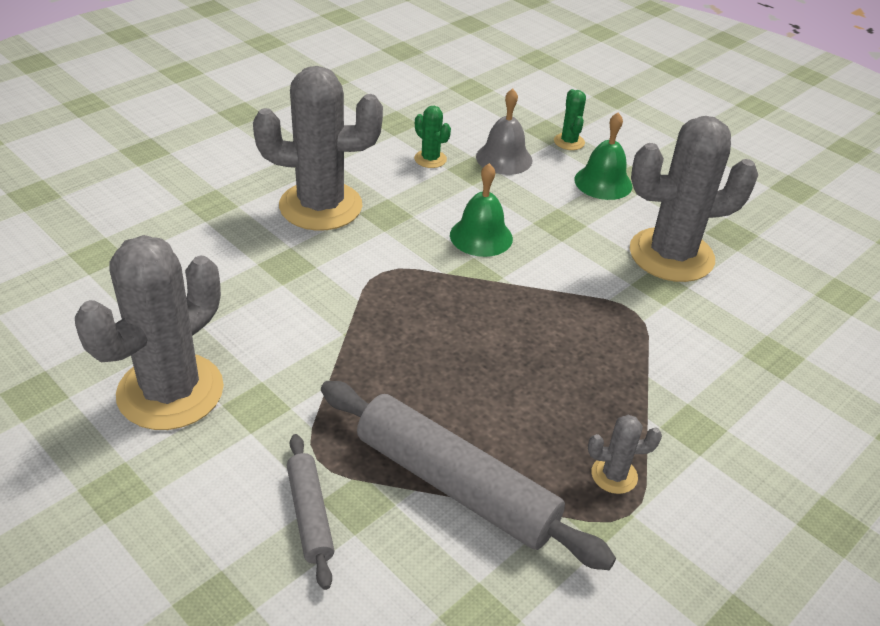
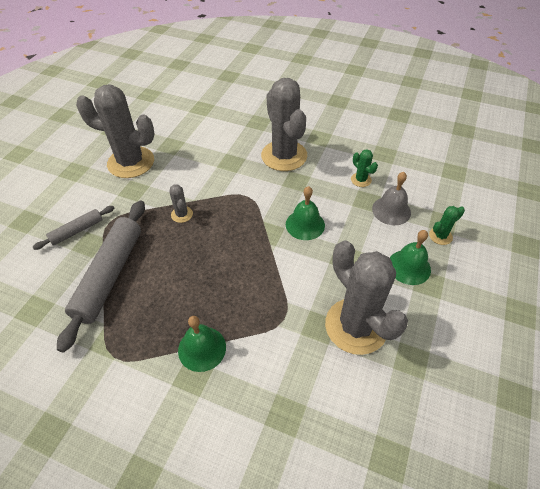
camera: 70 degrees right, 10 degrees up
green cactus [414,106,451,168] -> green cactus turned 60 degrees counterclockwise [351,149,378,187]
grey cactus [588,415,662,494] -> grey cactus moved to [169,184,193,223]
none -> green bell [178,316,226,372]

